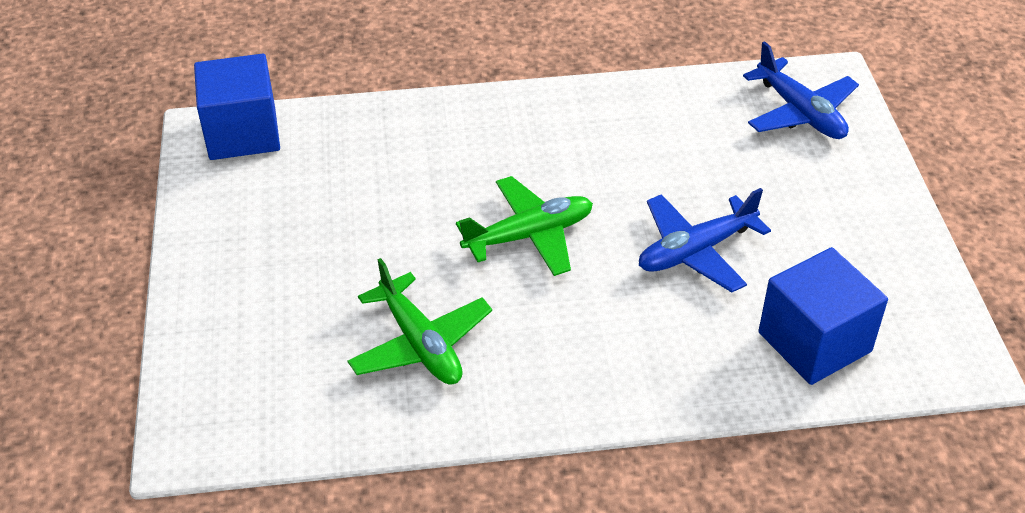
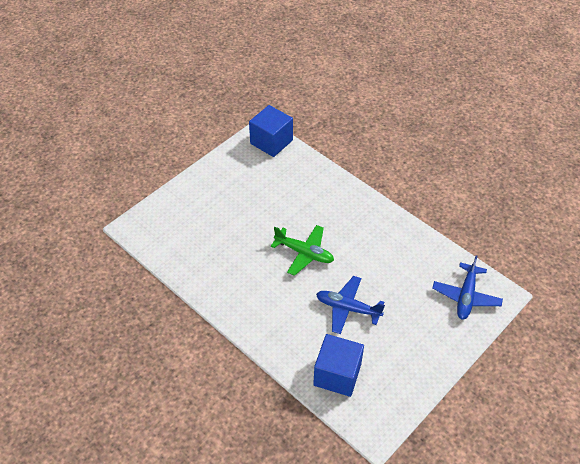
camera: 50 degrees right, 5 degrees up
green plane [348,258,492,385] -> none

